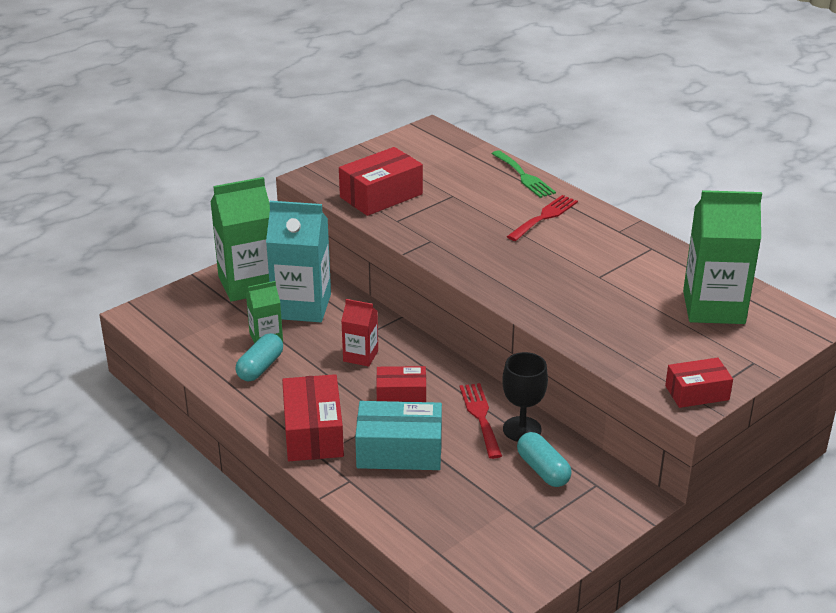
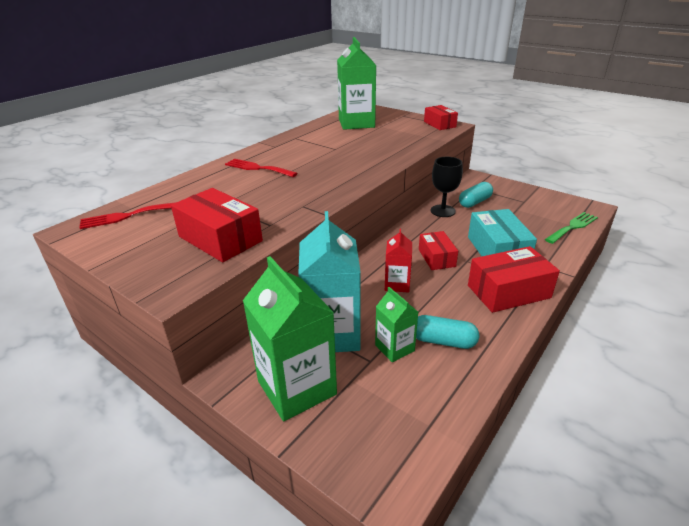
camera: 100 degrees left, 0 degrees up
red fork [460,383,502,459] -> red fork moved to [79,202,176,229]
green fork [492,150,556,198] -> green fork moved to [545,212,598,244]

